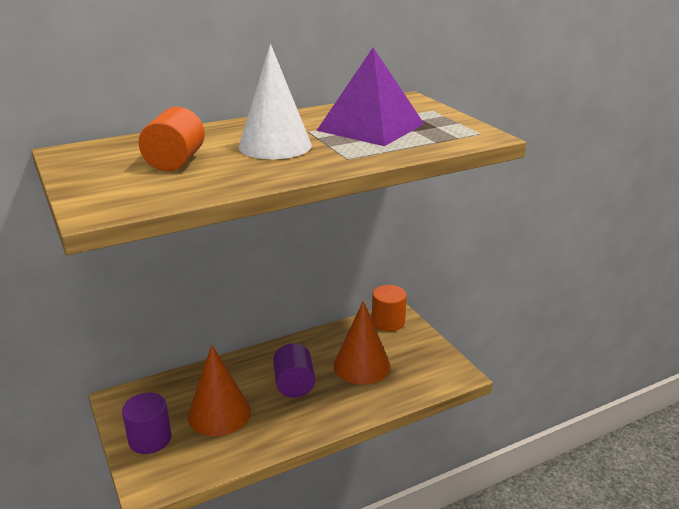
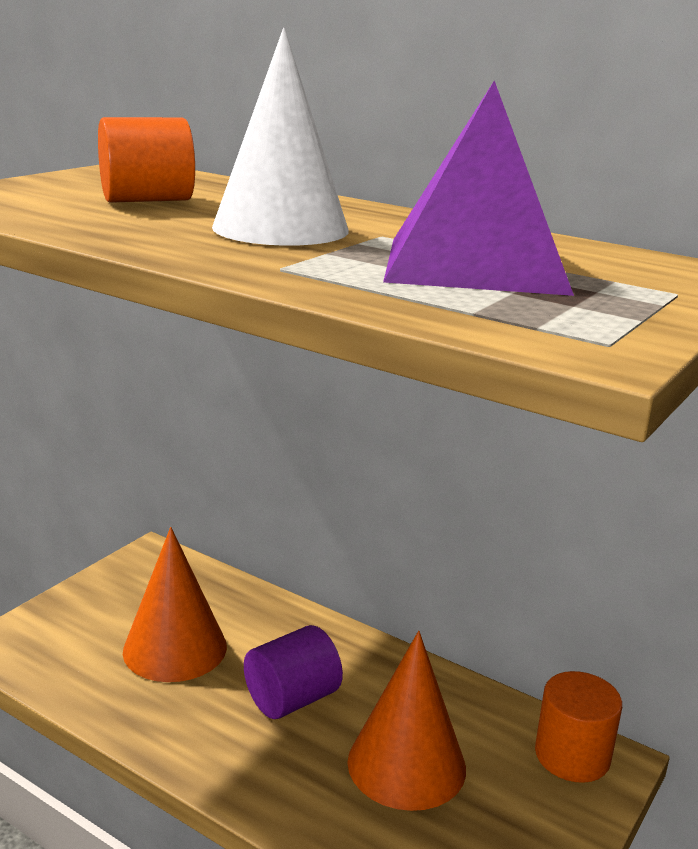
camera: 60 degrees right, 5 degrees down
purple cylinder [122,393,171,454] -> none

